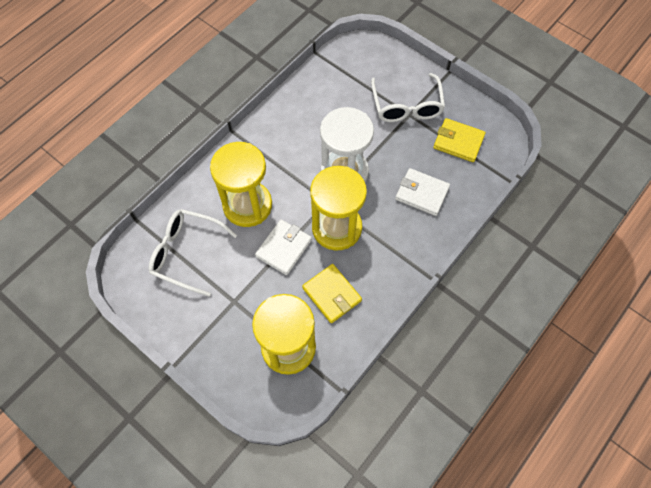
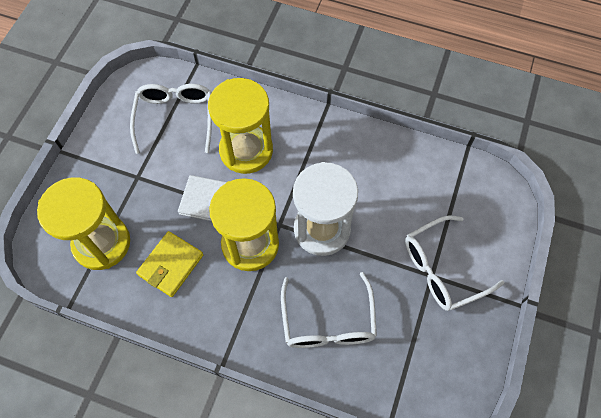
camera: 70 degrees right, 0 degrees up
white wallet [395,168,450,216] -> white glasses [281,272,377,348]
yellow wallet [433,118,486,162] -> none

